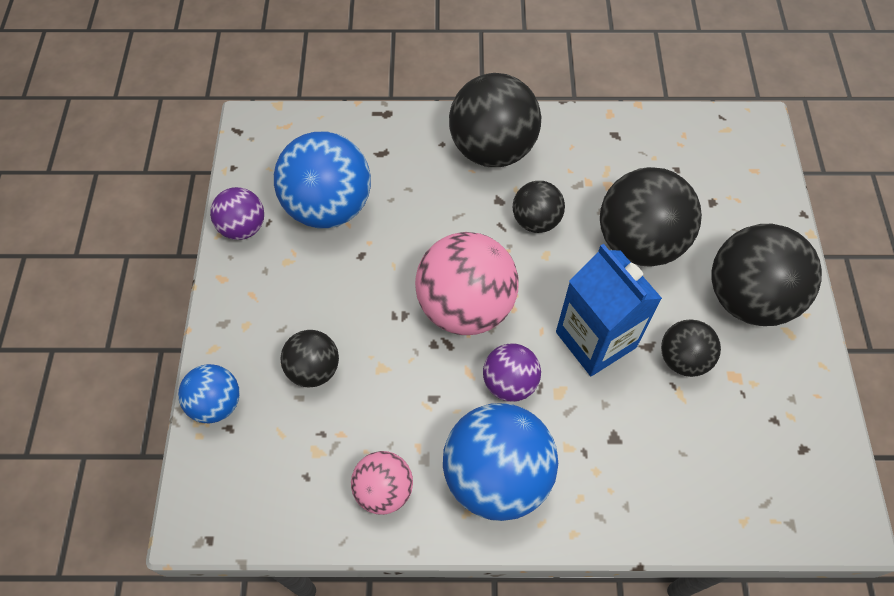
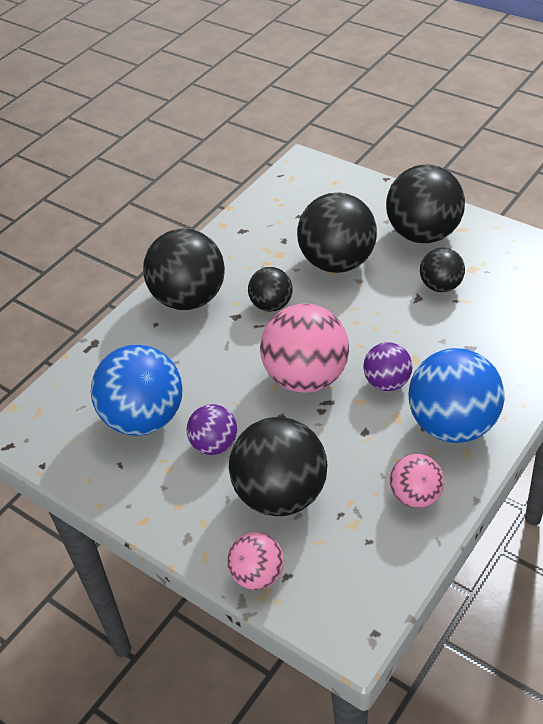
camera: 50 degrees left, 15 degrees down
blue ball [178,364,239,424] -> pink ball [227,532,284,590]
purple ball [210,187,264,240] -> purple ball moved to [187,404,237,455]
black ball [280,330,339,387] -> black ball [229,417,328,516], size x1.82
blue carton [556,244,662,376] -> none

